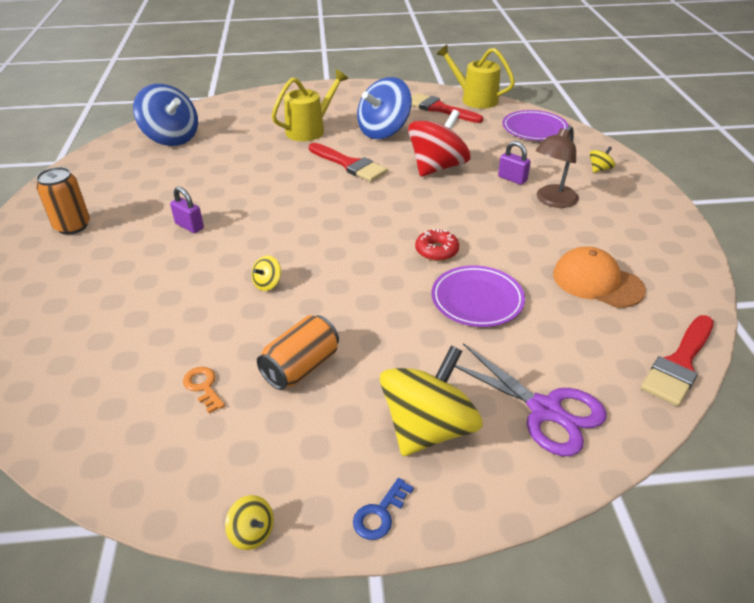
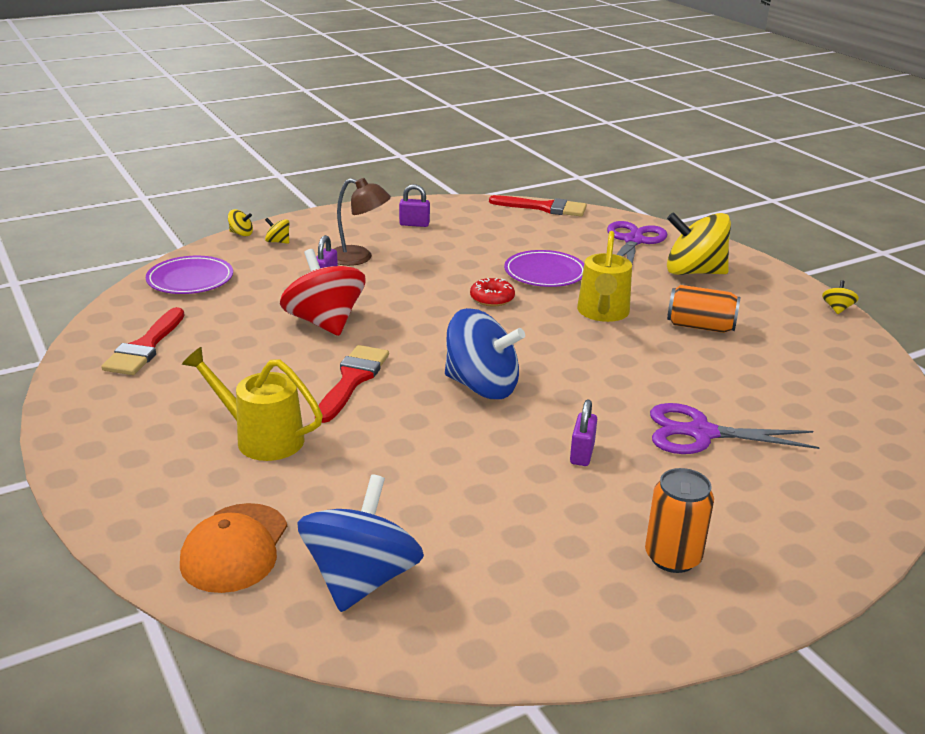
camera: 115 degrees left, 10 degrees down
orange key [183,367,225,413] -> none
yellow spinning top [252,256,281,291] -> yellow spinning top moved to [228,209,253,236]
blue key [353,478,414,540] -> none
blue spinning top [357,77,412,139] -> blue spinning top moved to [445,308,525,399]
red spinning top [408,110,470,177] -> red spinning top turned 45 degrees clockwise [280,249,366,336]
yellow watering can [436,45,515,108] -> yellow watering can moved to [577,231,632,322]
orange cap [553,247,646,308] -> orange cap moved to [180,503,287,593]
none -> purple padlock [399,184,430,227]
none -> purple scissors [650,403,820,454]

